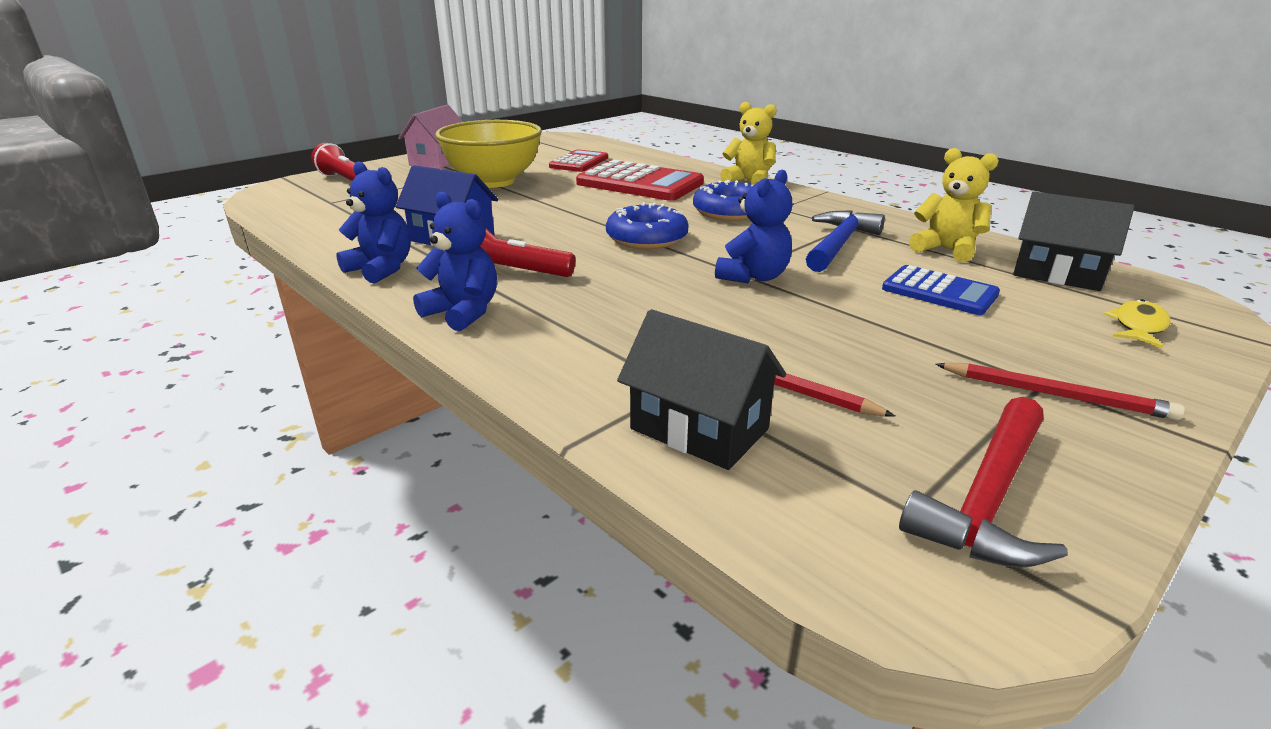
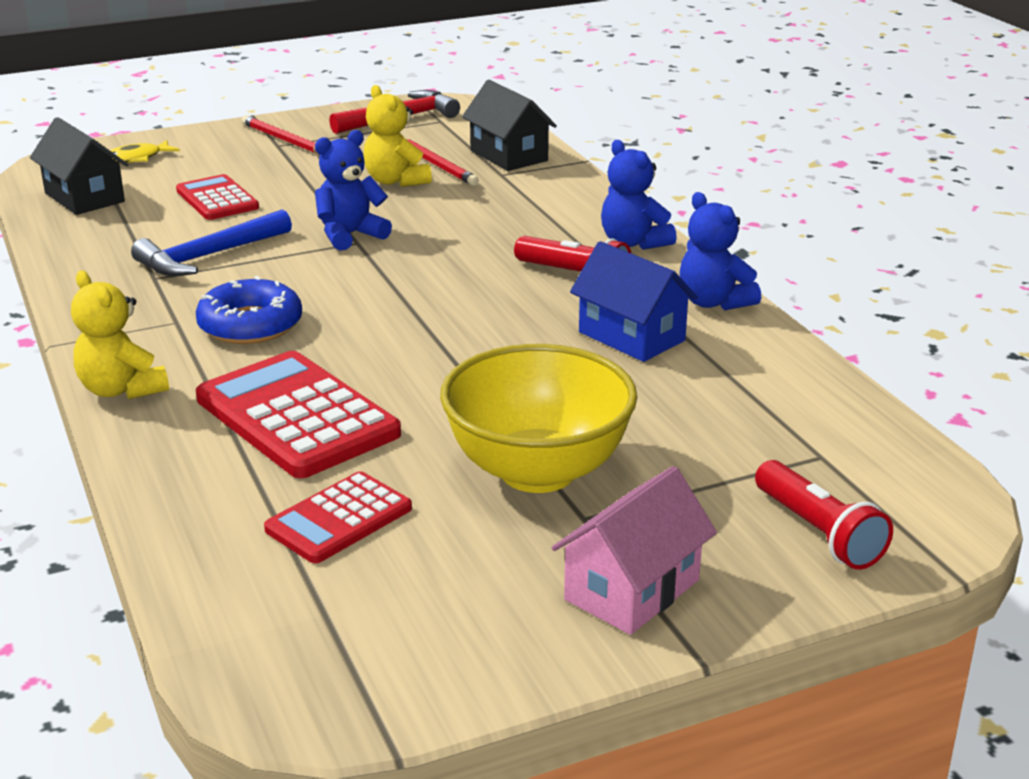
camera: 160 degrees left, 0 degrees up
blue donut [606,202,689,249] -> none
blue calculator [882,265,1000,315] -> red calculator [176,174,259,220]
yellow teddy bear [909,148,999,262] -> yellow teddy bear moved to [364,85,432,187]

